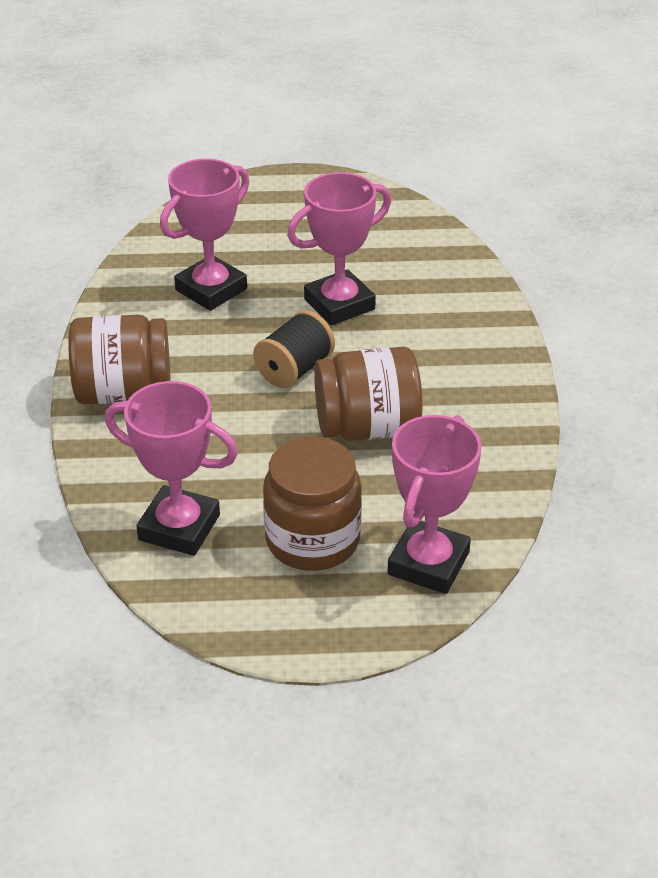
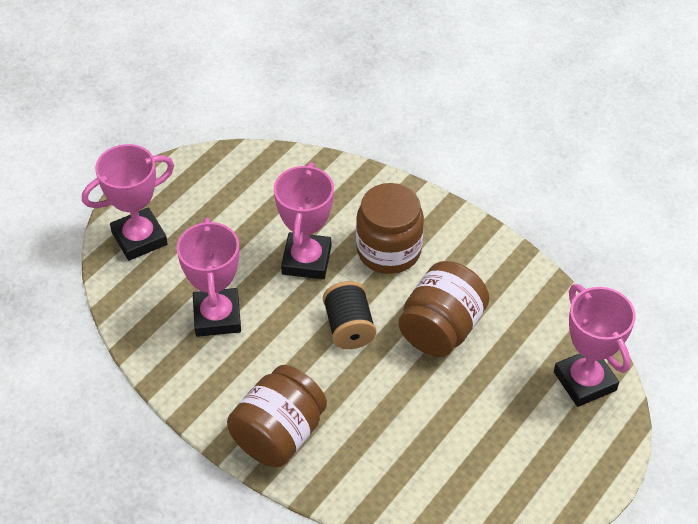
camera: 50 degrees left, 10 degrees up
pink trophy [105,381,238,556] -> pink trophy moved to [82,144,174,261]
brown jar [263,437,362,571] -> brown jar moved to [356,183,424,274]

